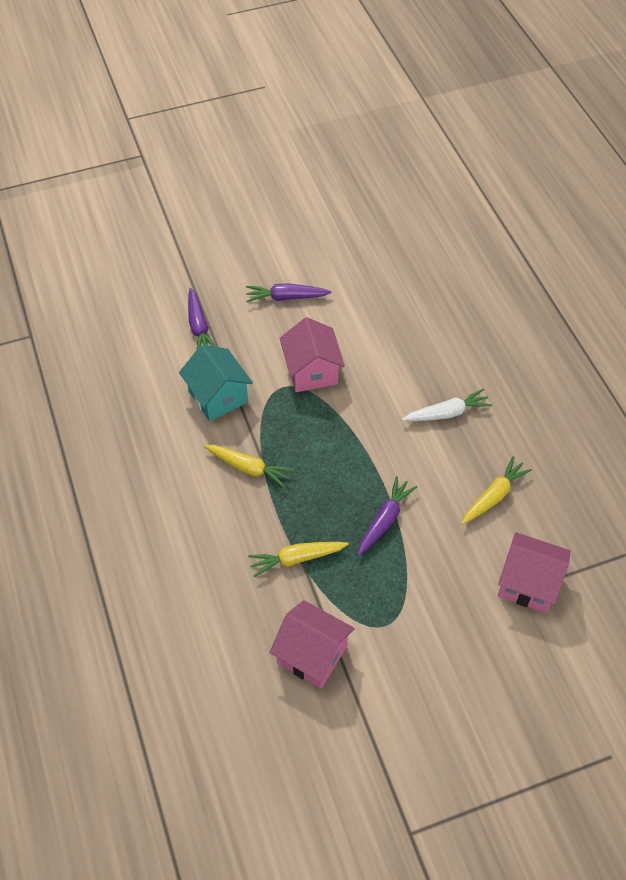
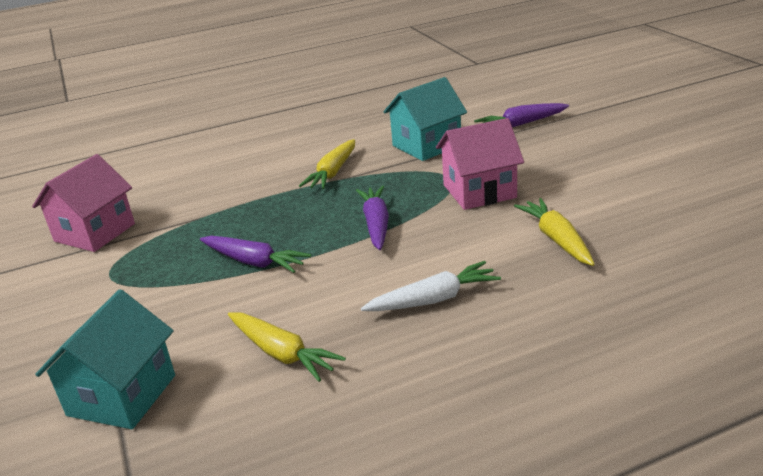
camera: 90 degrees right, 25 degrees down
purple carrot [246,283,331,302] -> purple carrot moved to [356,186,389,250]
yellow carrot [248,542,349,577] -> yellow carrot moved to [514,198,595,266]
white carrot [402,388,492,421] -> white carrot turned 90 degrees counterclockwise [361,261,501,311]
pink house [498,532,570,613] -> turquoise house [35,289,175,429]

